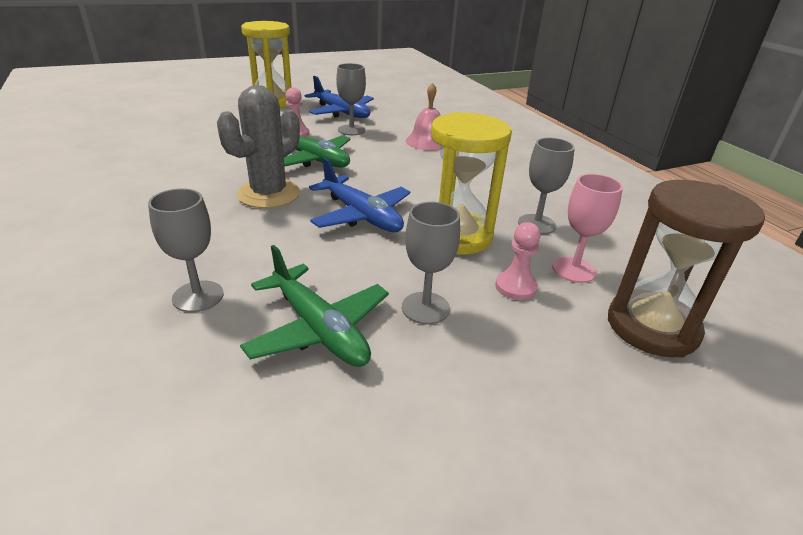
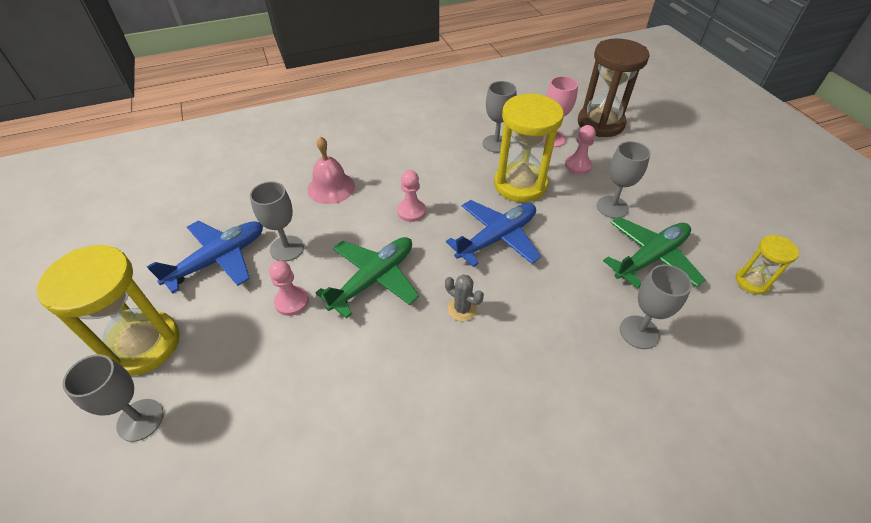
camera: 85 degrees left, 15 degrees up
grey cactus [217,85,300,208] -> grey cactus [445,274,484,321], size x0.46
none -> grey goblet [62,354,164,442]
none -> pink pawn [397,170,426,222]
none -> yellow hourglass [735,235,799,295]

